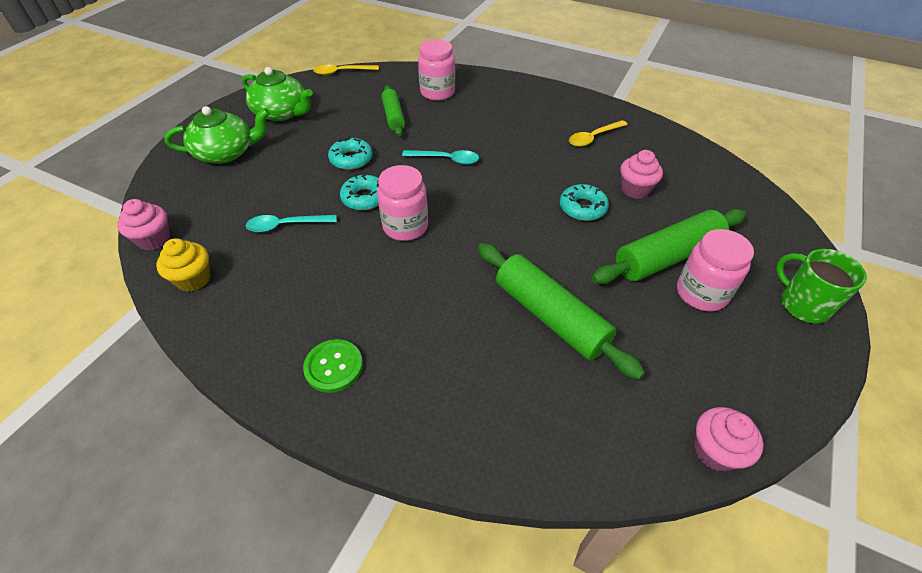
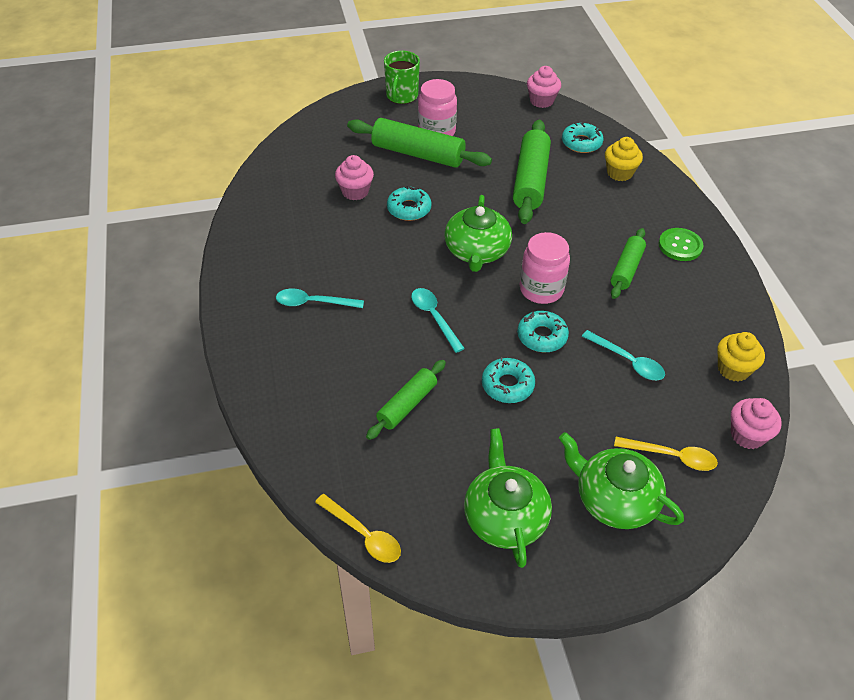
camera: 130 degrees left, 0 degrees up
pink jar [418,39,455,101] -> none
yellow spoon [569,120,628,147] -> yellow spoon moved to [614,437,718,471]
none -> turquoise spoon [276,288,364,308]
none -> green teapot [444,195,512,272]
none -> turquoise donut [562,122,604,153]
none -> yellow cupcake [605,137,643,181]
none -> green rolling pin [611,228,646,299]

